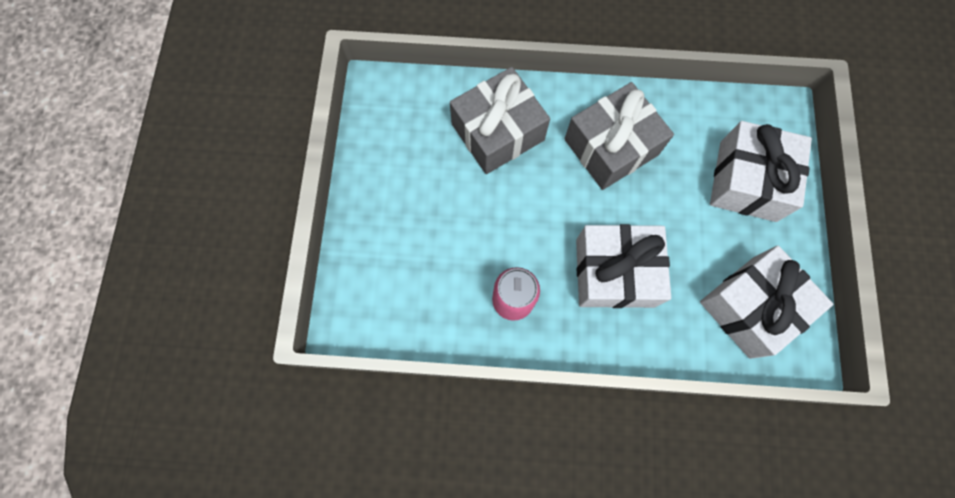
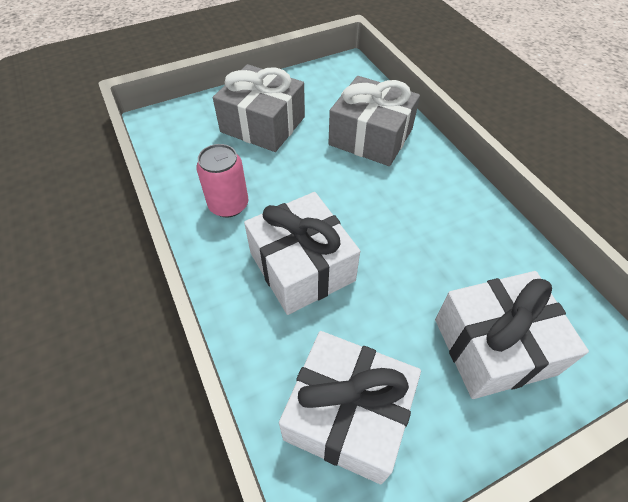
camera: 60 degrees right, 20 degrees down
grey gift [564,82,674,190] -> grey gift moved to [213,64,305,152]

